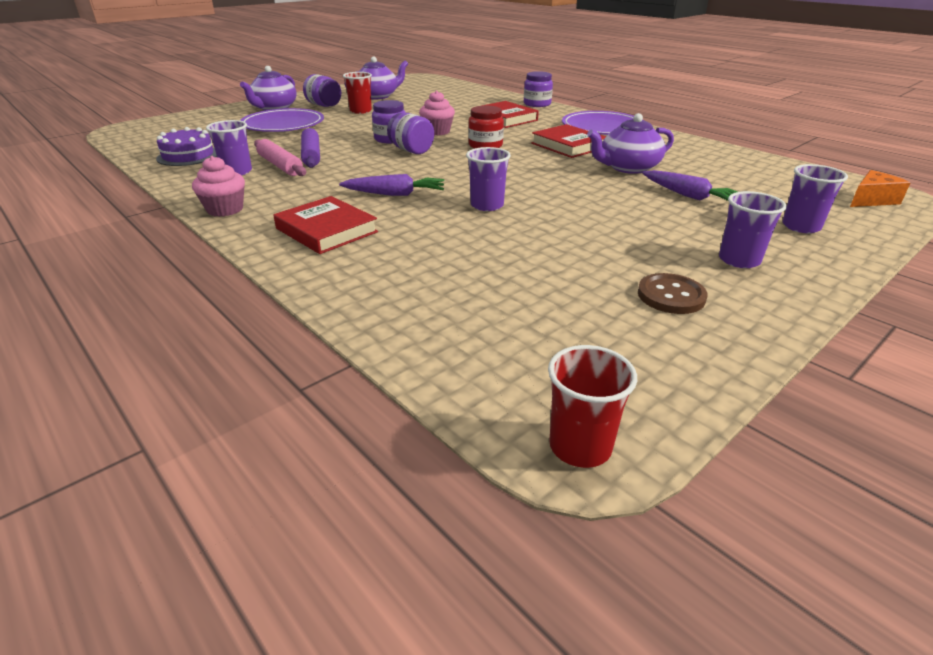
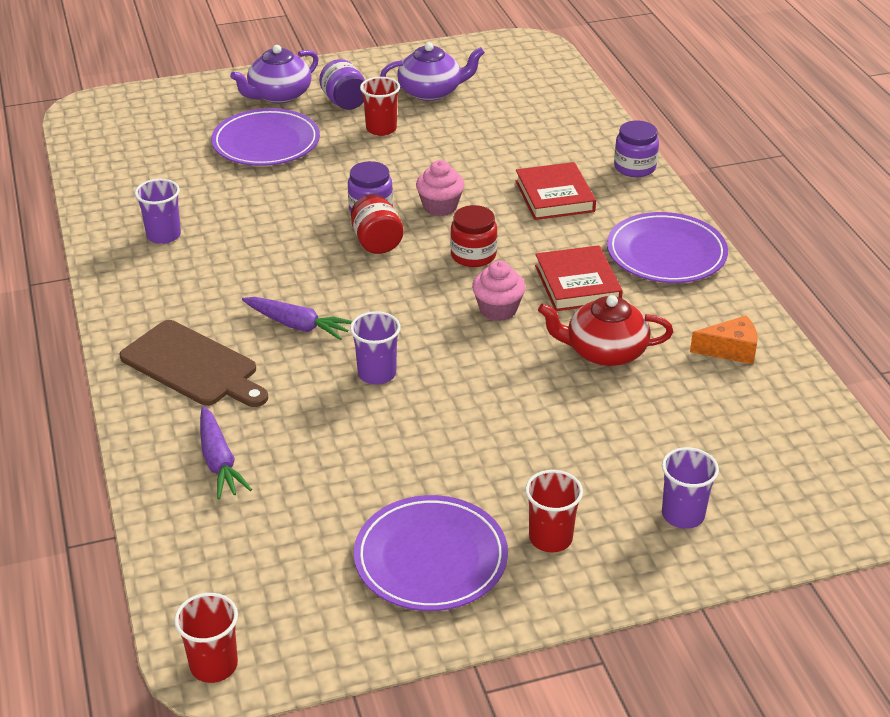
camera: 25 degrees right, 5 degrees up
purple cake [156,127,217,166] -> none
pink cupcake [192,156,245,217] -> pink cupcake moved to [472,261,526,321]
pink rolling pin [254,139,306,176] -> none
red book [273,196,378,254] -> brown cutting board [119,320,268,407]
purple rolling pin [301,128,320,168] -> none
purple jar [387,113,434,154] -> red jar [351,194,404,254]
purple teapot [587,113,674,174] -> red teapot [538,295,673,366]
brown button [638,273,708,314] -> purple plate [354,495,508,611]
purple carrot [642,170,738,201] -> purple carrot moved to [200,406,252,500]
purple cup [719,191,787,268] -> red cup [525,470,583,552]
orange cheese [850,170,910,207] -> orange cheese moved to [690,316,758,364]

